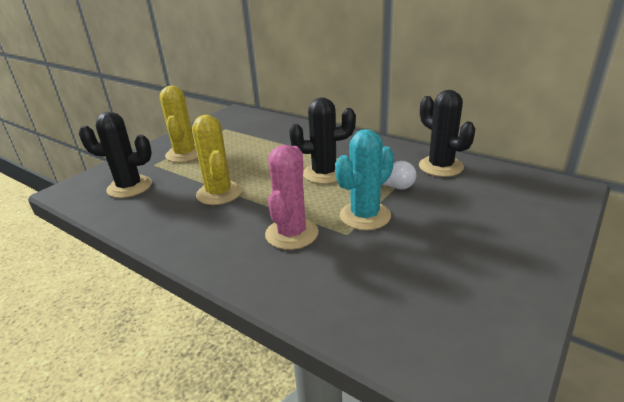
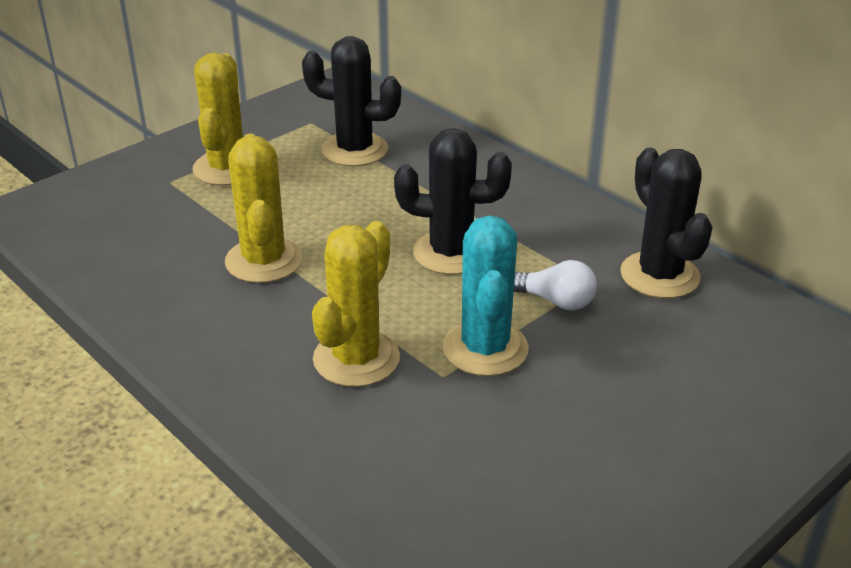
camera: 10 degrees right, 5 degrees up
black cactus [79,112,152,198] -> black cactus moved to [302,36,401,167]
pink cactus [265,145,318,250] -> yellow cactus [312,221,400,387]
turquoise cactus [335,129,394,230] -> turquoise cactus turned 60 degrees counterclockwise [442,215,529,376]

